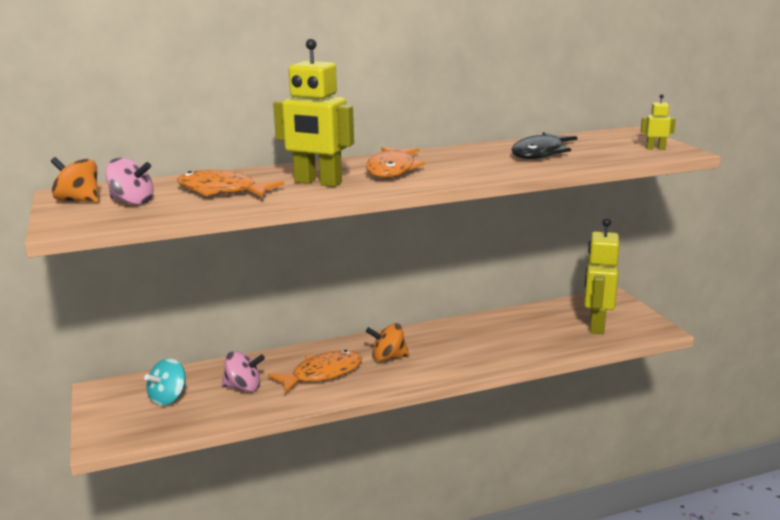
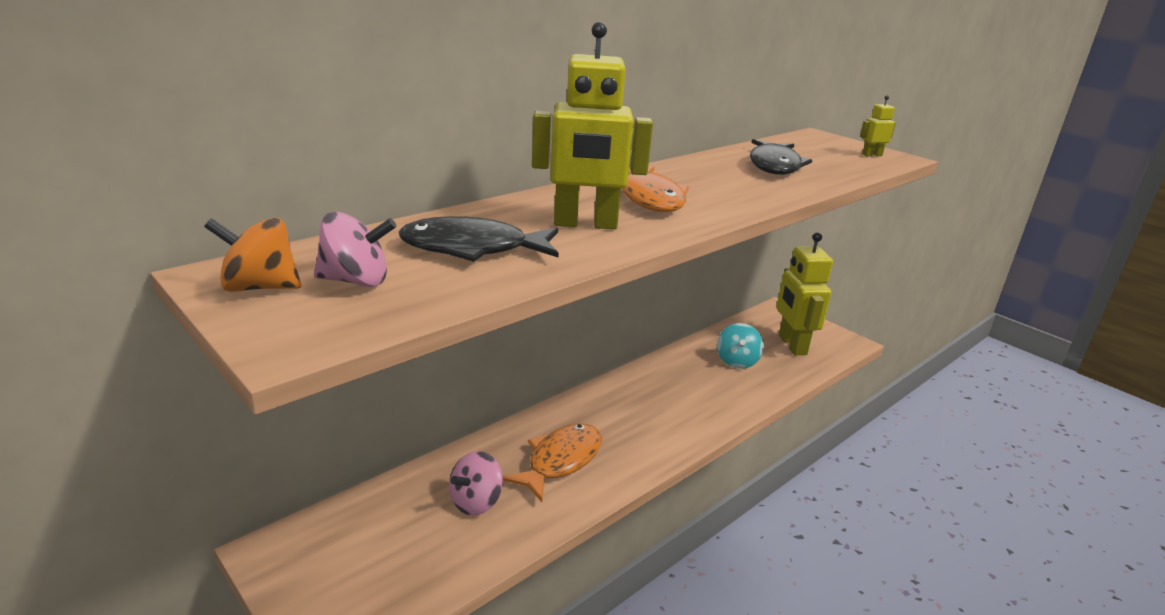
camera: 25 degrees left, 5 degrees up
turquoise spinning top [144,358,186,406] -> turquoise spinning top moved to [717,323,764,369]
orange fish [177,169,284,198] -> black fish [399,216,559,262]
pink spinning top [222,351,265,392] -> pink spinning top turned 150 degrees clockwise [449,451,503,516]
orange spinning top [366,323,409,362] -> none

